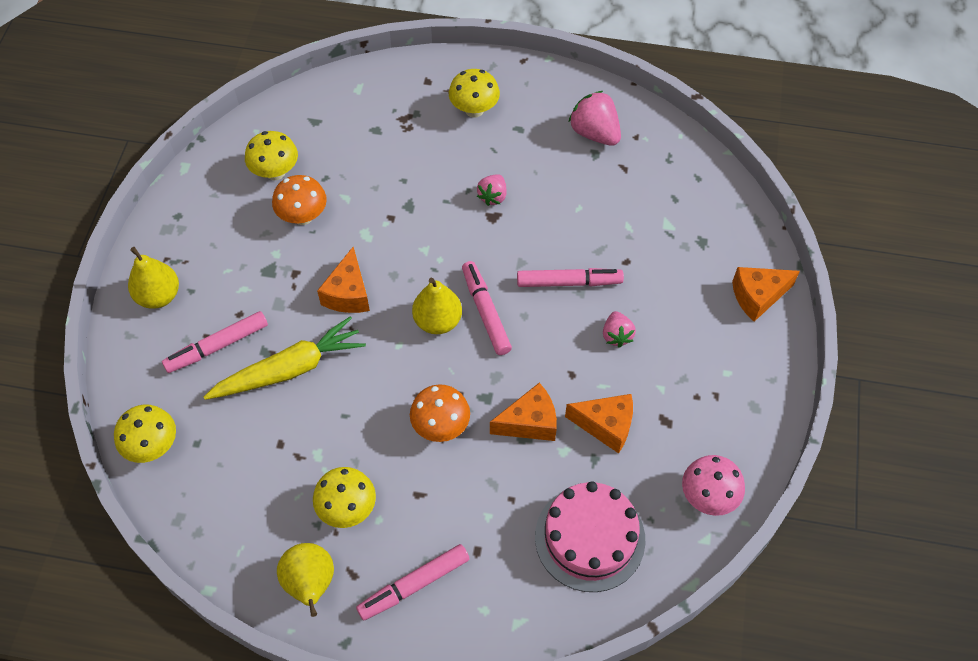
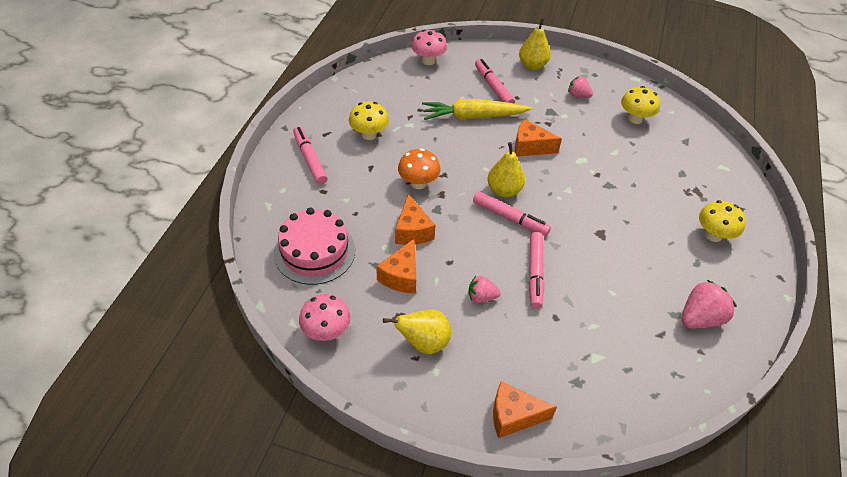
camera: 95 degrees right, 10 degrees down
yellow mushroom [114,405,176,463] -> pink mushroom [411,30,447,65]
yellow carrot [204,316,366,400] -> yellow carrot turned 105 degrees clockwise [422,99,532,120]
orange mushroom [272,175,327,225] -> none
yellow pear [277,543,334,617] -> yellow pear moved to [383,309,451,354]
pink marker [462,261,512,355] -> pink marker turned 45 degrees clockwise [473,191,551,236]
pink strawberry [477,174,507,206] -> pink strawberry moved to [568,76,593,98]
orange cheese [732,267,800,322] -> orange cheese turned 75 degrees counterclockwise [493,382,557,438]

